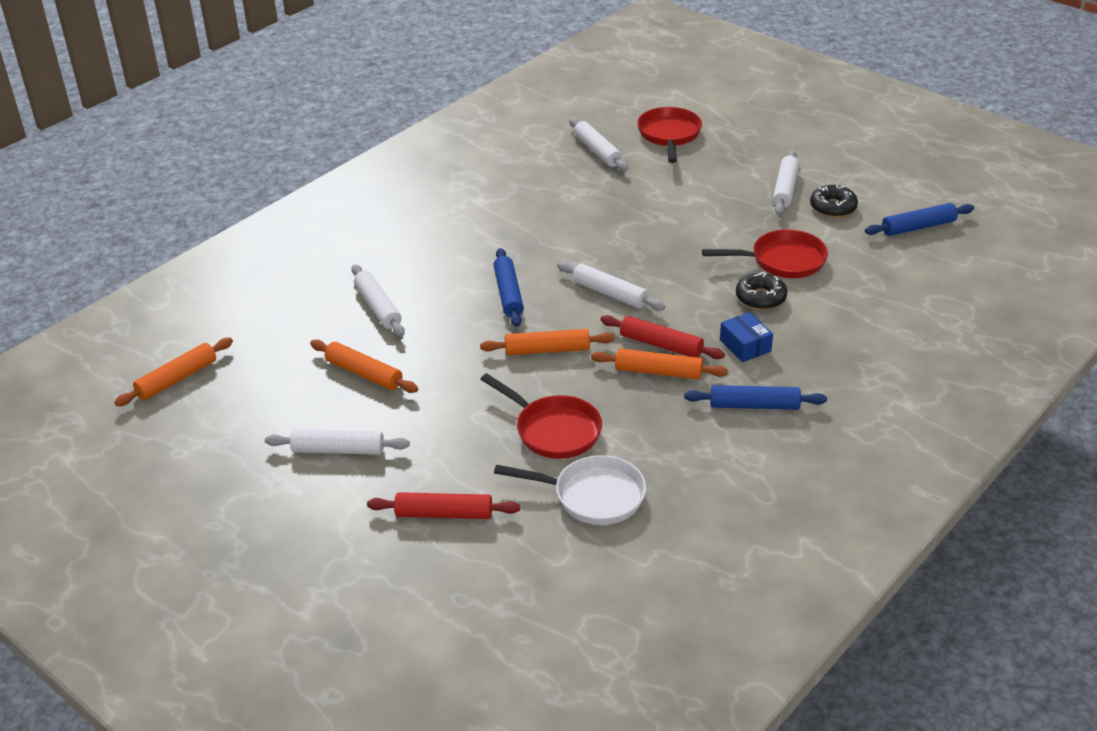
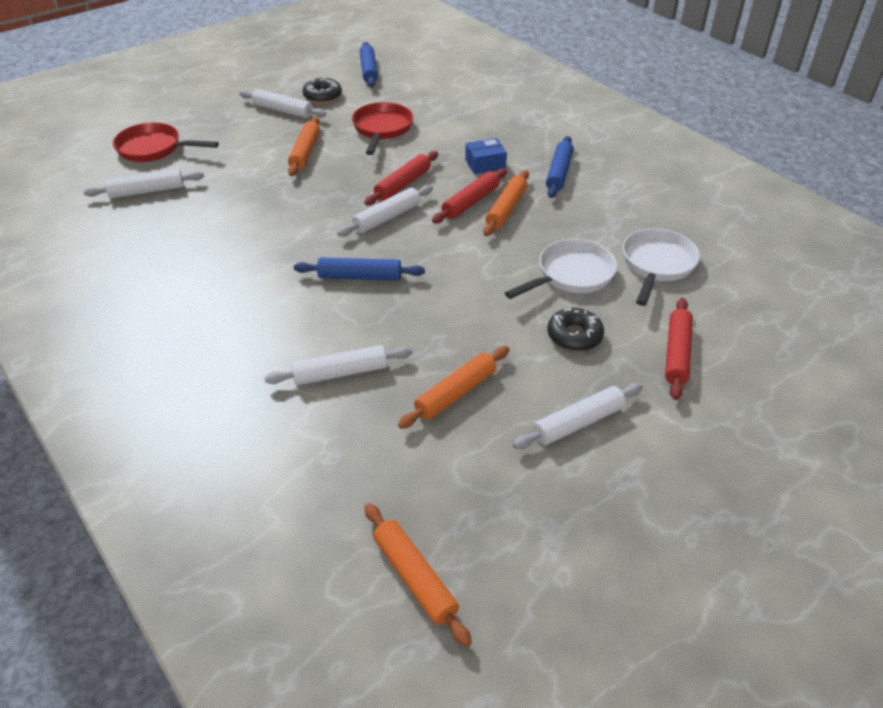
camera: 80 degrees left, 5 degrees up
white rolling pin [265,429,410,455] -> white rolling pin turned 45 degrees clockwise [513,383,643,449]
orange rolling pin [480,329,614,355] -> orange rolling pin moved to [288,116,320,176]
red pan [481,373,602,459] -> white pan [505,239,617,299]
black donut [736,272,787,310] -> black donut moved to [547,308,604,351]
none -> red rolling pin [364,151,438,206]

